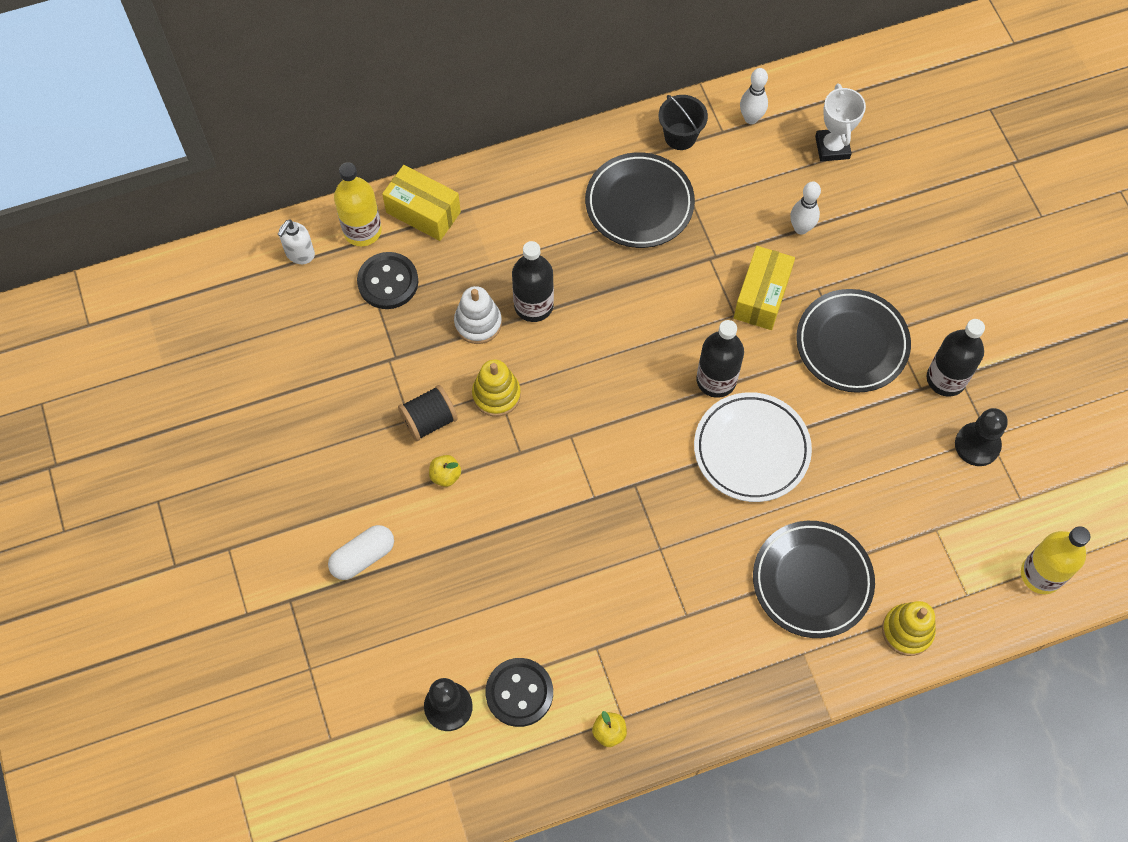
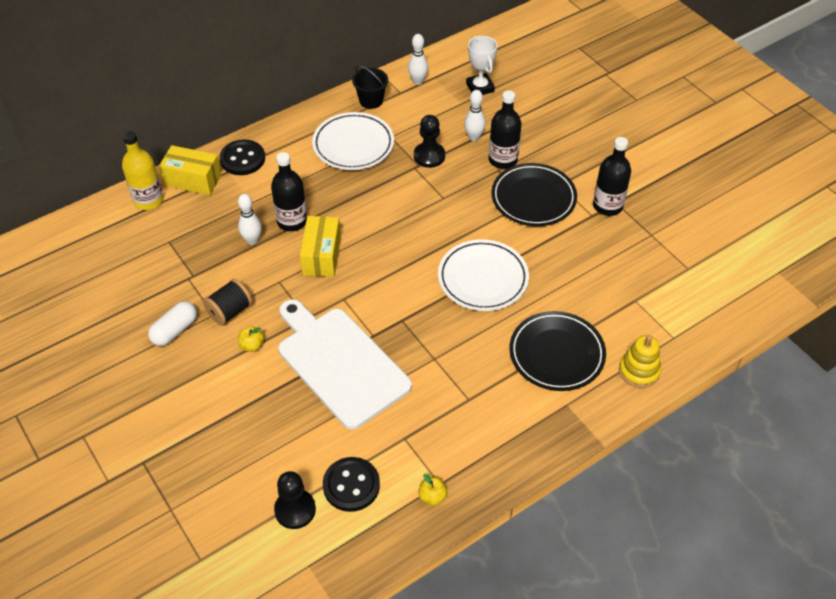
camera: 15 degrees left, 15 degrees down
white soap dispenser [278,219,315,264] -> none
white capsule [328,525,394,580] -> white capsule moved to [148,301,197,346]
black button [357,252,418,309] -> black button moved to [220,140,265,175]
white stacking toy [454,286,502,344] -> white bowling pin [238,194,262,245]
yellow stacking toy [472,360,521,417] -> none
black plate [585,152,695,248] -> white plate [312,112,394,170]
black bottle [696,320,744,398] -> black bottle moved to [489,90,522,169]
yellow box [734,246,795,330] -> yellow box moved to [300,216,341,277]
black pawn [955,408,1008,466] -> black pawn moved to [414,115,445,168]
yellow bottle [1021,526,1090,594] -> none
none -> white cutting board [278,299,412,429]

